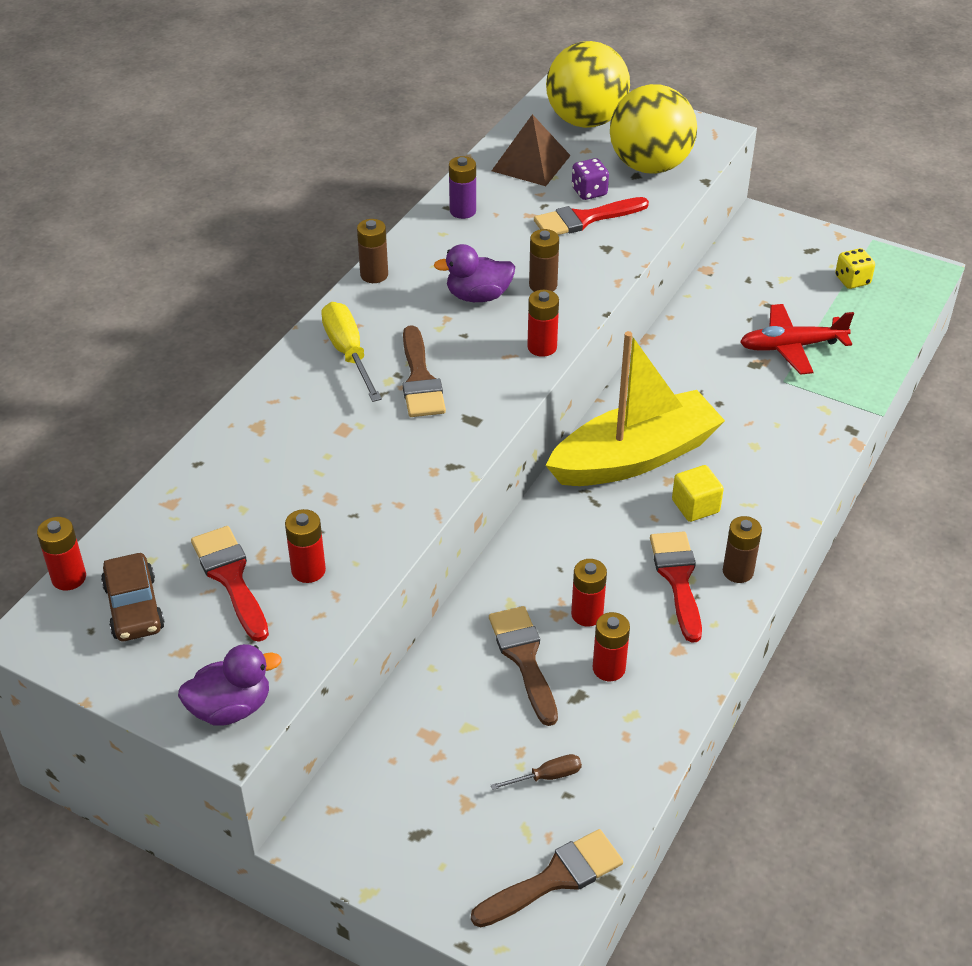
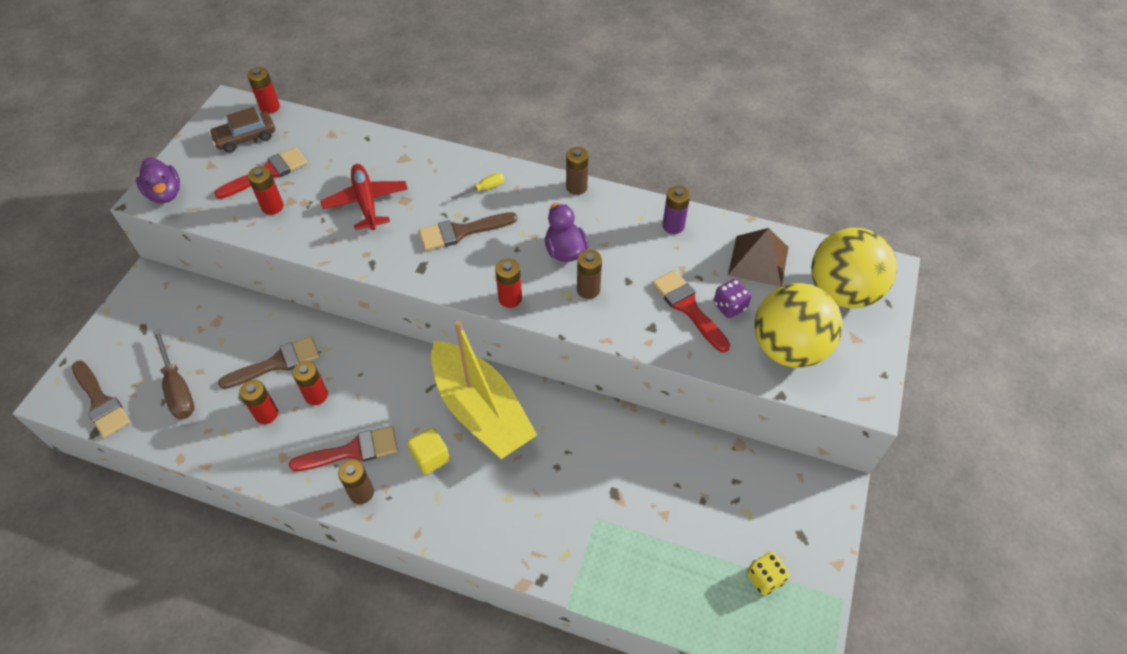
camera: 80 degrees right, 10 degrees up
yellow screwdriver [321,302,382,402] -> yellow screwdriver [451,173,504,200], size x0.54
brown screwdriver [490,754,582,790] -> brown screwdriver [153,329,195,419], size x1.86
red plane [740,304,854,375] -> red plane moved to [321,164,408,230]

